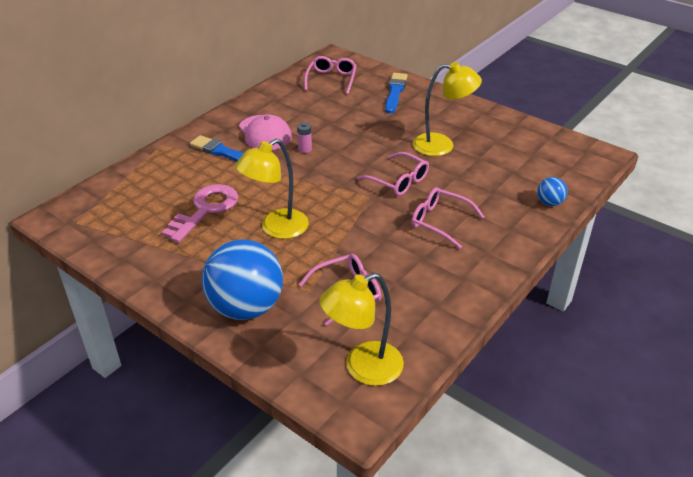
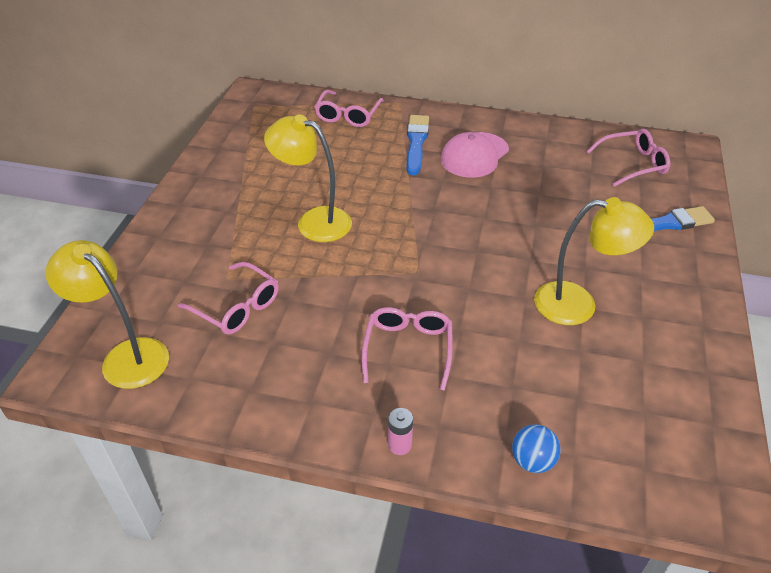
camera: 65 degrees right, 5 degrees up
pink key [161,184,238,243] -> none
blue ball [202,239,283,320] -> none
pink battery [297,122,312,153] -> pink battery moved to [388,408,413,455]
pink glasses [357,152,429,196] -> pink glasses moved to [314,90,384,127]
yellow lamp [413,62,482,156] -> yellow lamp turned 60 degrees counterclockwise [534,197,654,325]

